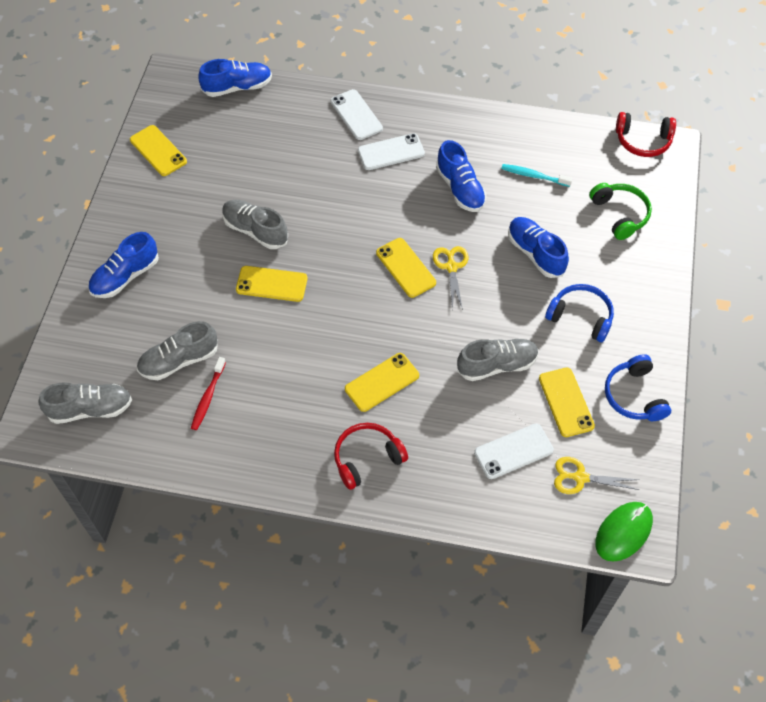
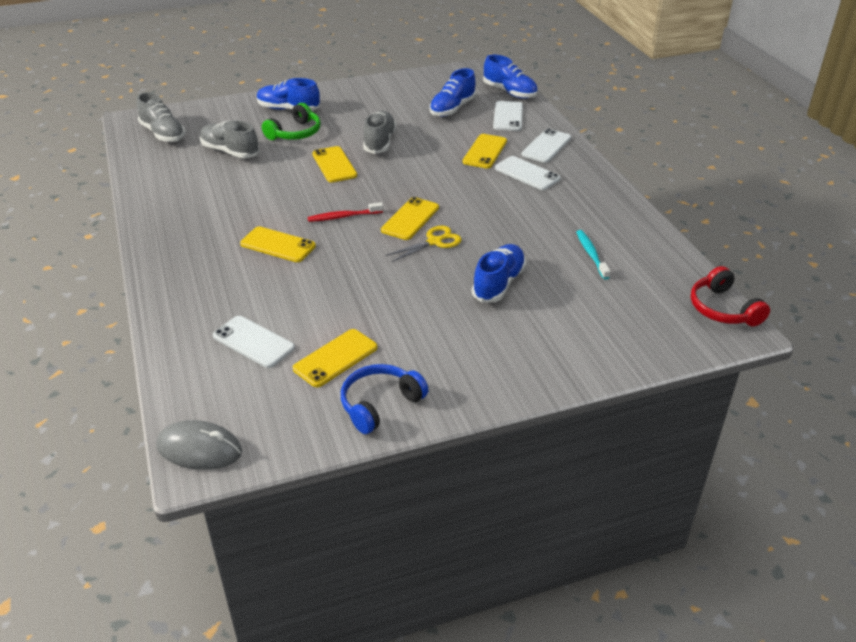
camera: 60 degrees right, 20 degrees down
yellow phone [130,125,187,176] -> yellow phone moved to [462,134,507,169]
red toothbrush [191,357,226,430] -> red toothbrush moved to [307,202,383,222]
red headphones [334,423,408,490] -> none
blue shoe [436,140,486,212] -> blue shoe moved to [429,68,476,117]
grey shoe [457,338,539,381] -> none
blue headphones [545,284,614,342] -> none
yellow scissors [554,457,639,494] -> none
green headphones [589,183,652,240] -> green headphones moved to [262,103,321,140]
green mouse [596,502,653,562] -> grey mouse [156,420,242,470]
none -> white phone [493,101,523,131]

